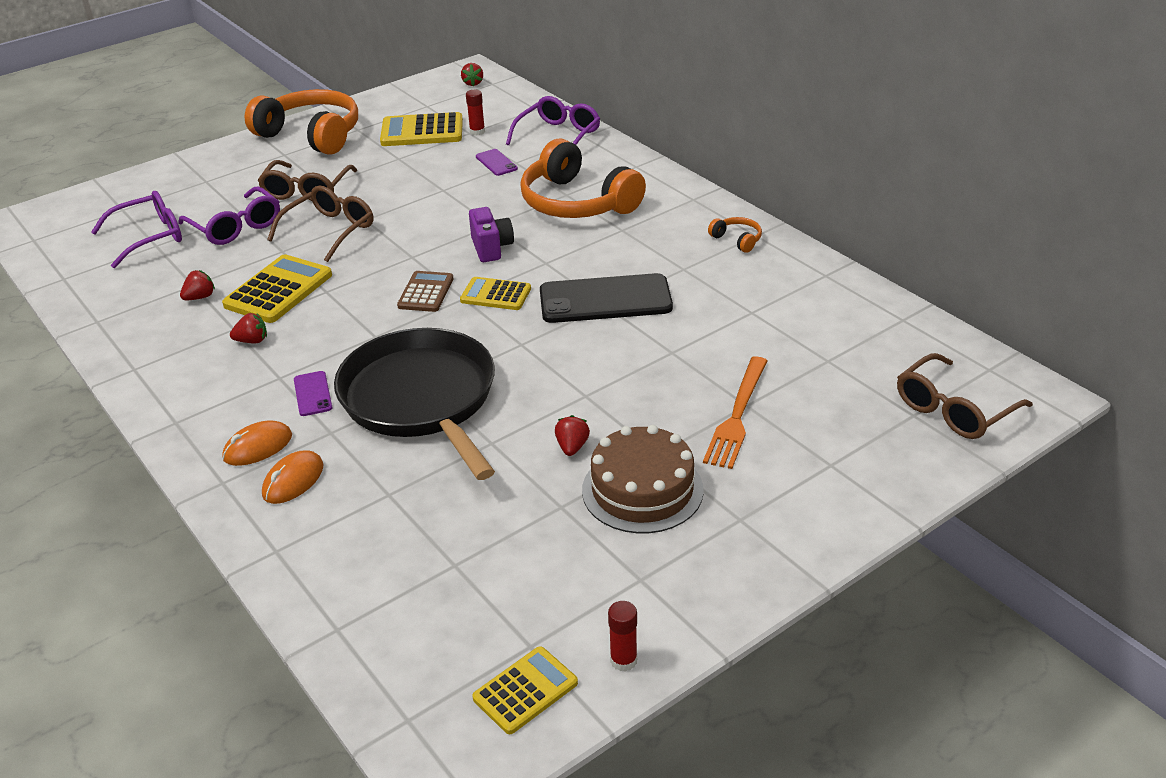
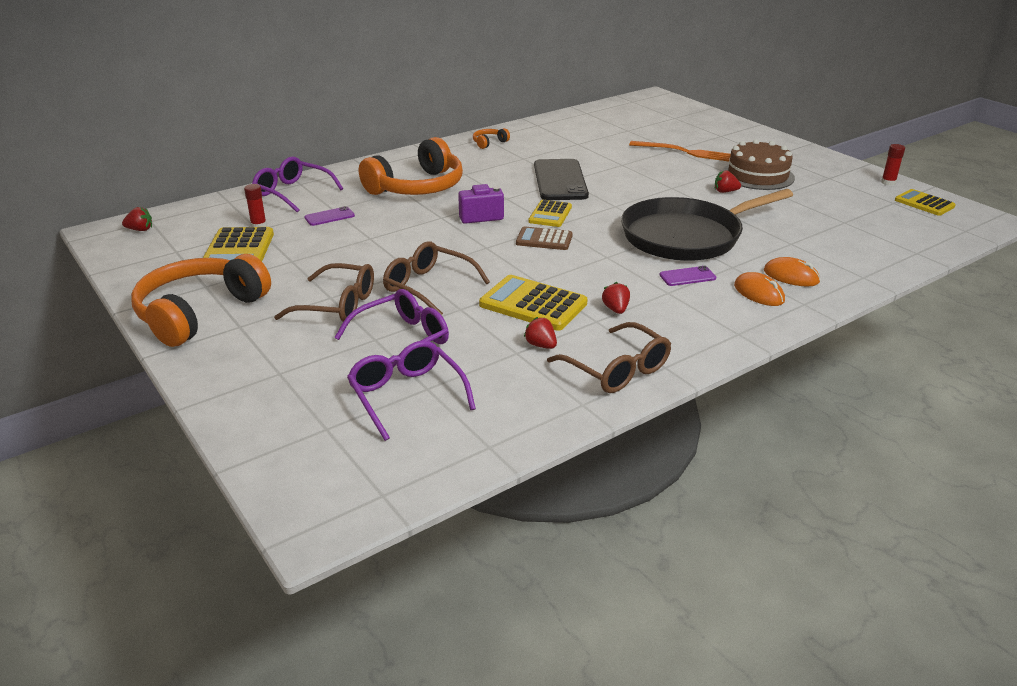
camera: 90 degrees left, 5 degrees down
brown glasses [897,353,1033,439] -> brown glasses moved to [547,322,671,393]

